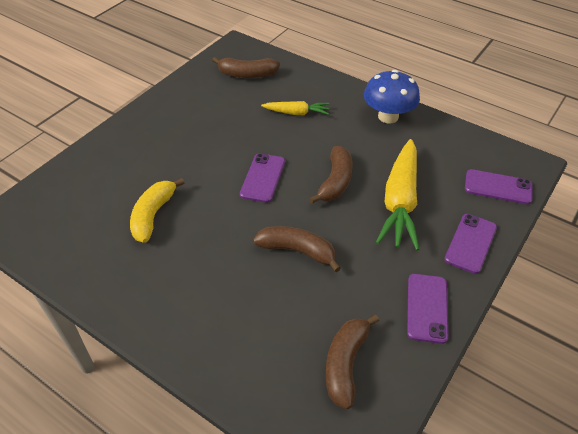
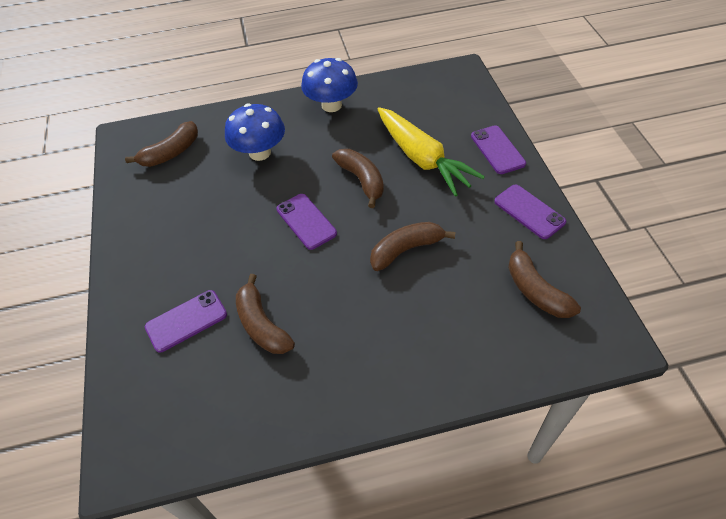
camera: 45 degrees left, 5 degrees up
yellow banana [130,178,184,243] -> brown banana [236,274,295,354]
yellow carrot [261,101,329,115] -> blue mushroom [225,103,285,161]
purple phone [465,169,532,204] -> purple phone moved to [145,290,227,352]

